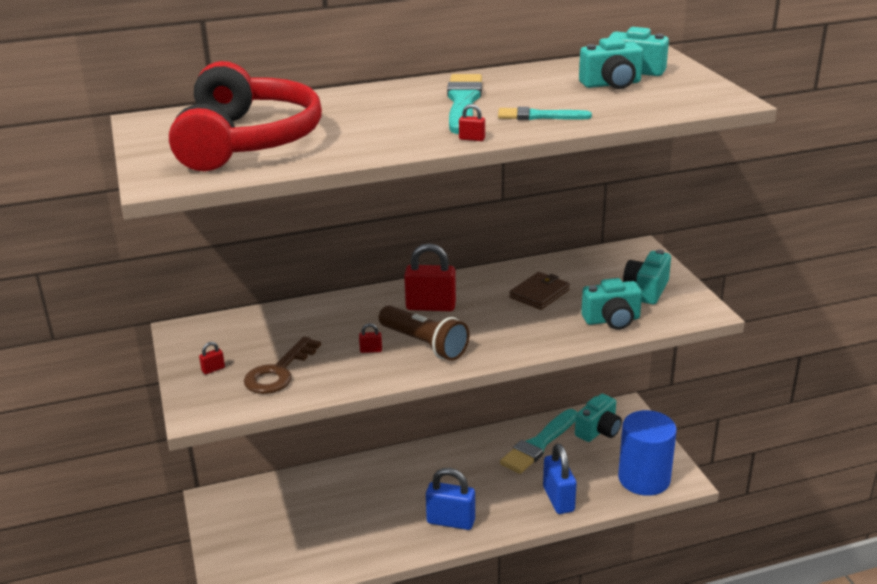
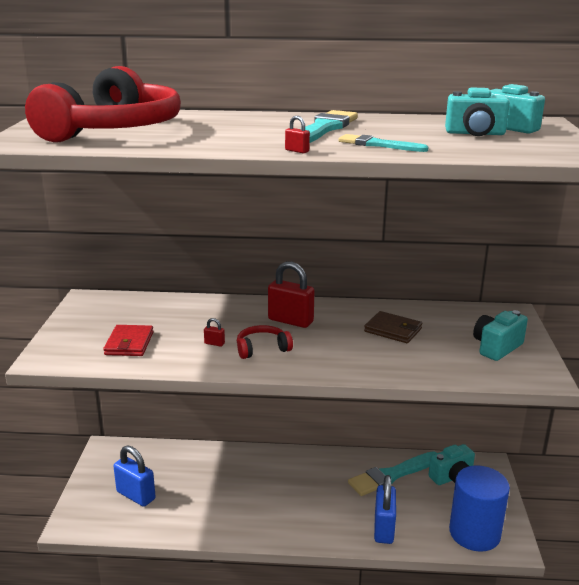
camera: 20 degrees right, 5 degrees down
red padlock [199,342,225,374] -> none
brown key [244,337,321,394] -> red wallet [103,325,154,356]
brown flashlight [379,305,469,361] -> red headphones [237,325,293,359]
blue padlock [426,468,475,530] -> blue padlock moved to [113,445,156,507]
brown wallet [509,272,570,310] -> brown wallet turned 60 degrees clockwise [364,311,422,343]
turquoise camera [581,278,642,330] -> none

